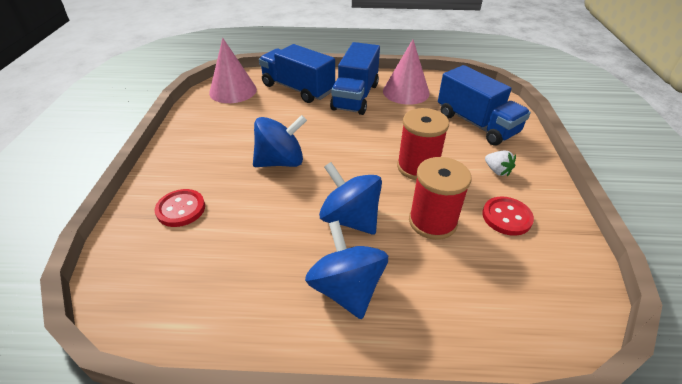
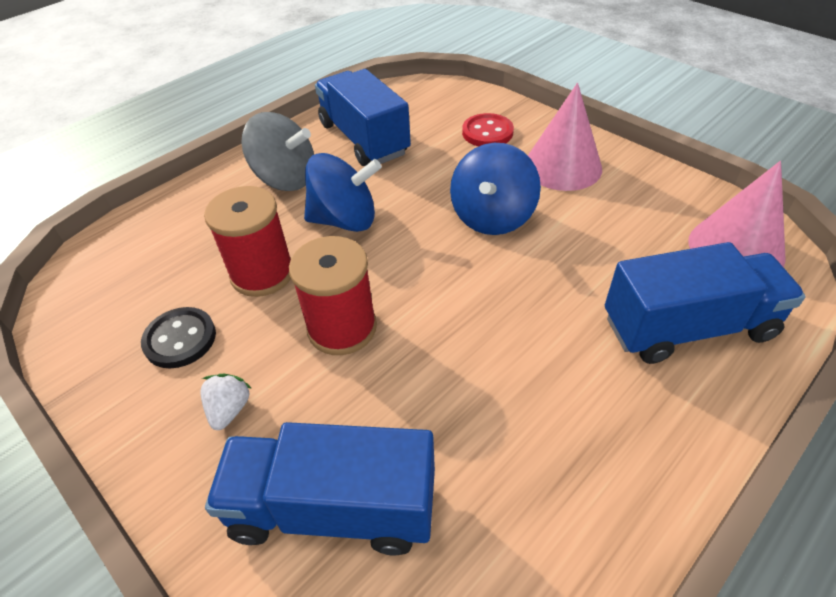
camera: 135 degrees right, 5 degrees up
blue spinning top [305,221,388,319] -> grey spinning top [241,112,314,191]
blue truck [330,42,380,115] -> blue truck moved to [315,69,411,166]
pink cone [383,39,430,105] -> pink cone moved to [528,83,602,191]
red button [482,196,534,236] -> black button [141,307,216,368]
white strawberry [485,151,516,176] -> white strawberry turned 90 degrees clockwise [200,374,252,430]

